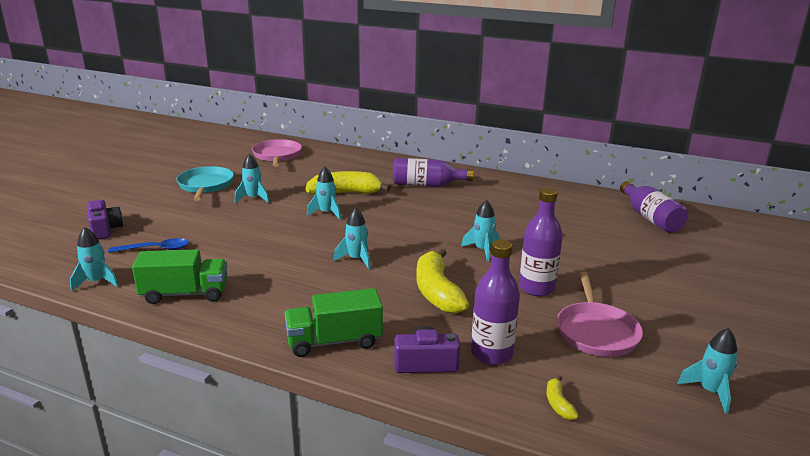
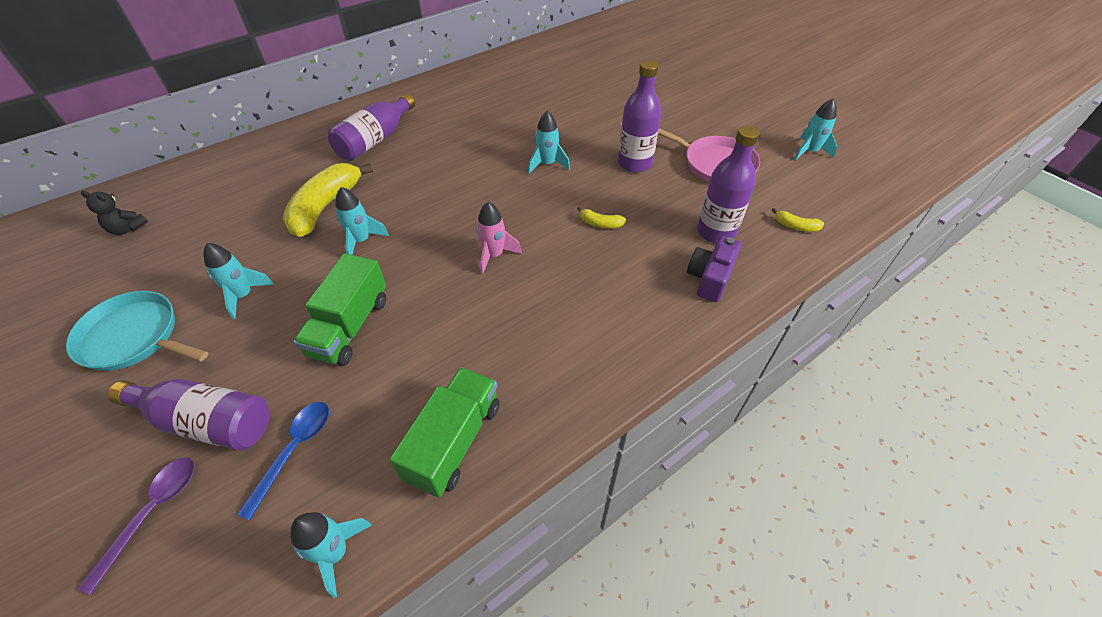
camera: 60 degrees left, 25 degrees up
purple camera [87,200,123,240] -> purple spoon [78,457,195,595]
pink pan [252,139,302,167] -> black teddy bear [81,191,148,235]
green truck [285,288,383,357] -> green truck moved to [293,253,386,366]
turquoise rocket [334,207,370,269] -> pink rocket [476,202,522,275]
yellow banana [416,248,469,314] -> yellow banana [577,206,626,228], size x0.44
purple bottle [620,181,688,233] -> purple bottle moved to [108,379,269,451]

